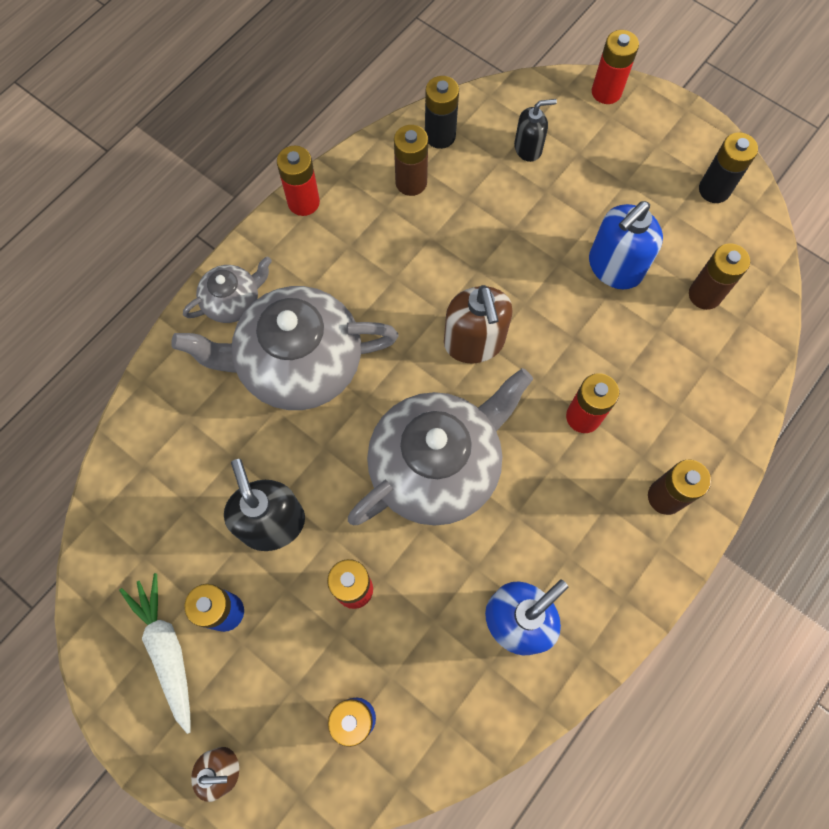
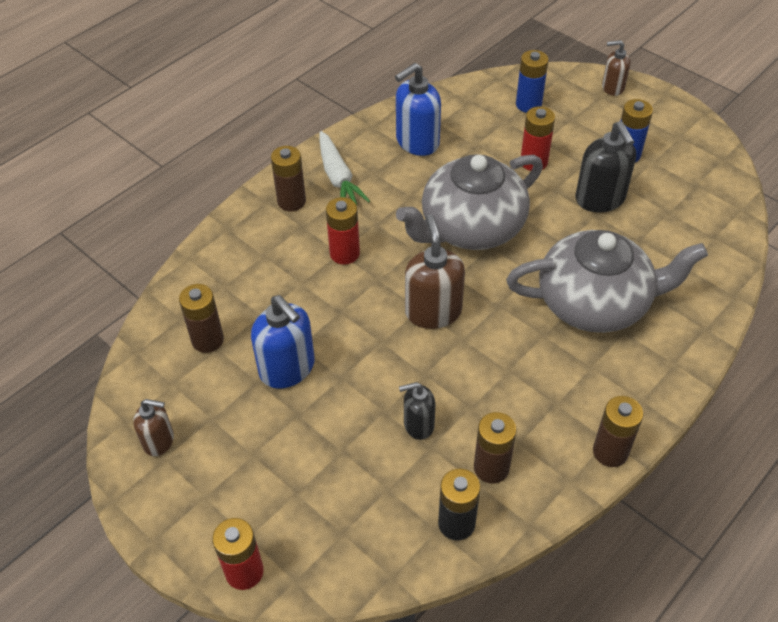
camera: 175 degrees left, 20 degrees down
white carrot [119,573,191,734] -> white carrot moved to [319,131,370,205]
grey teapot [183,256,272,323] -> none
red battery [277,146,320,216] -> brown battery [593,396,643,467]
black soap dispenser [514,99,557,162] -> black soap dispenser moved to [399,382,436,440]
blue soap dispenser [589,201,663,289] -> blue soap dispenser turned 90 degrees clockwise [251,295,315,389]
black battery [699,132,758,203] -> brown soap dispenser [133,399,174,456]

